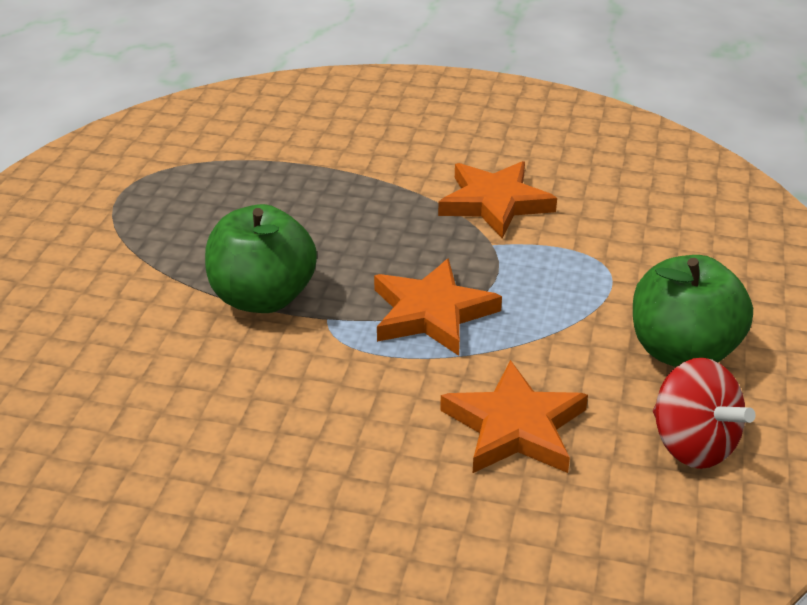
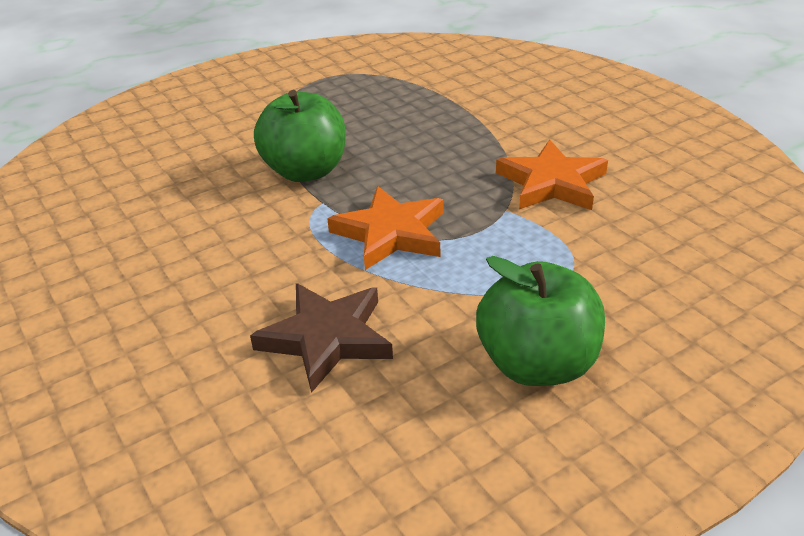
camera: 45 degrees right, 0 degrees up
orange star [440,360,588,473] -> brown star [250,283,393,393]
red spinning top [653,358,755,469] -> none

